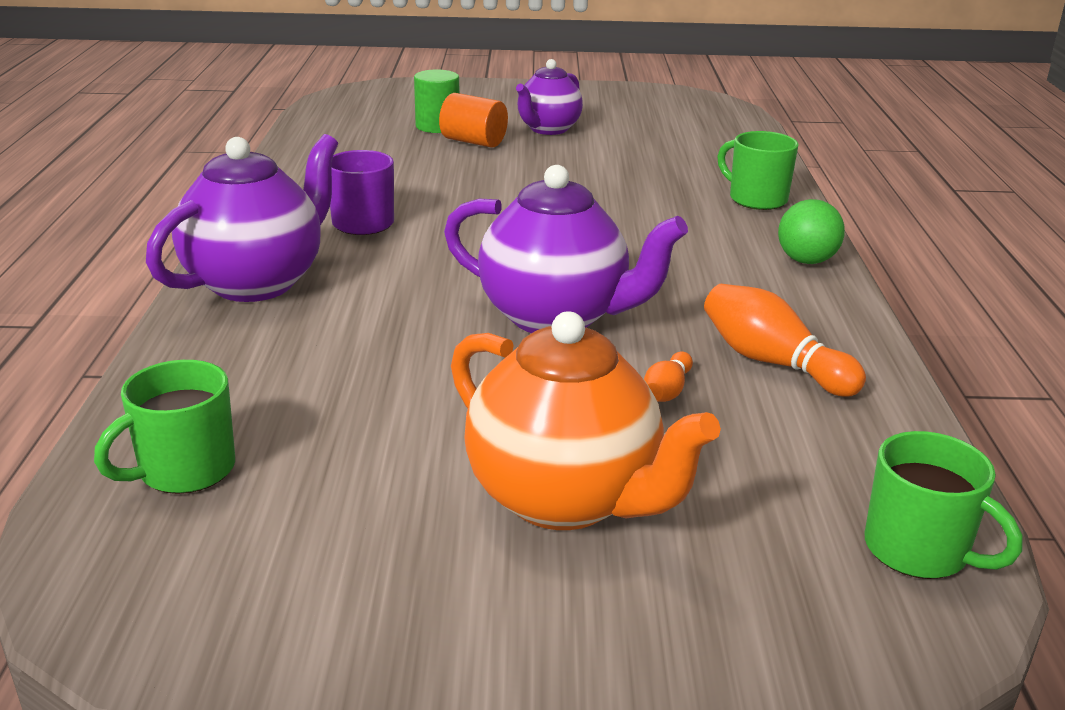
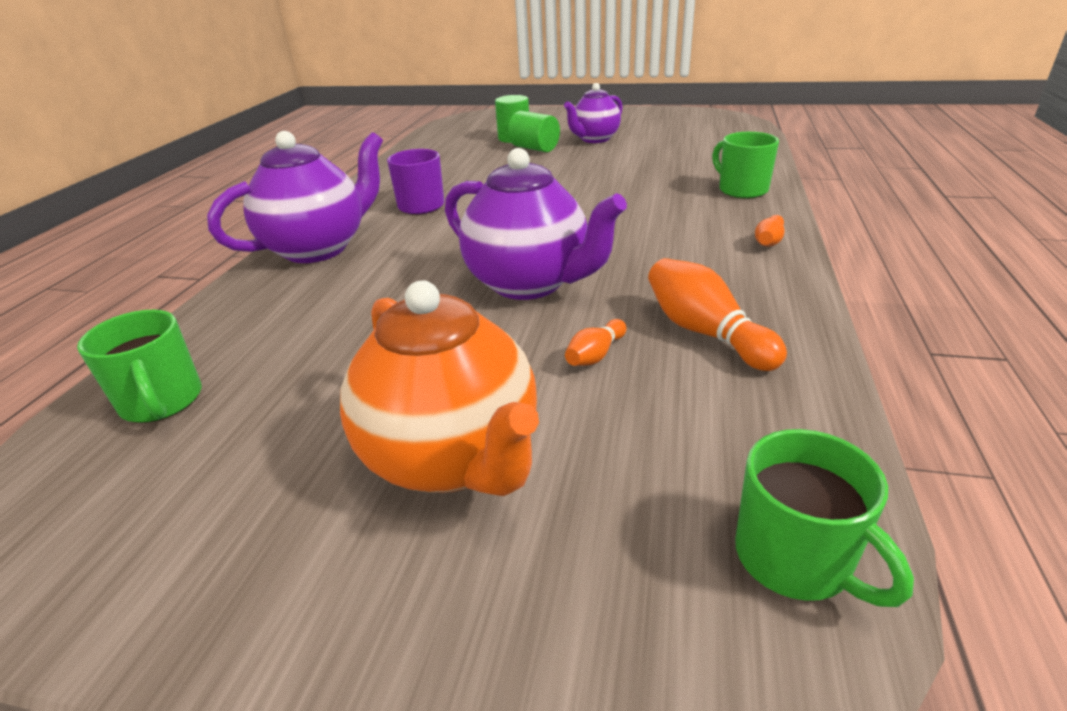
camera: 15 degrees right, 5 degrees up
green mug [94,360,235,494] -> green mug turned 90 degrees counterclockwise [77,310,202,423]
orange cylinder [439,93,508,148] -> green cylinder [508,111,560,152]
green ball [778,199,845,264] -> orange bowling pin [755,215,785,247]

